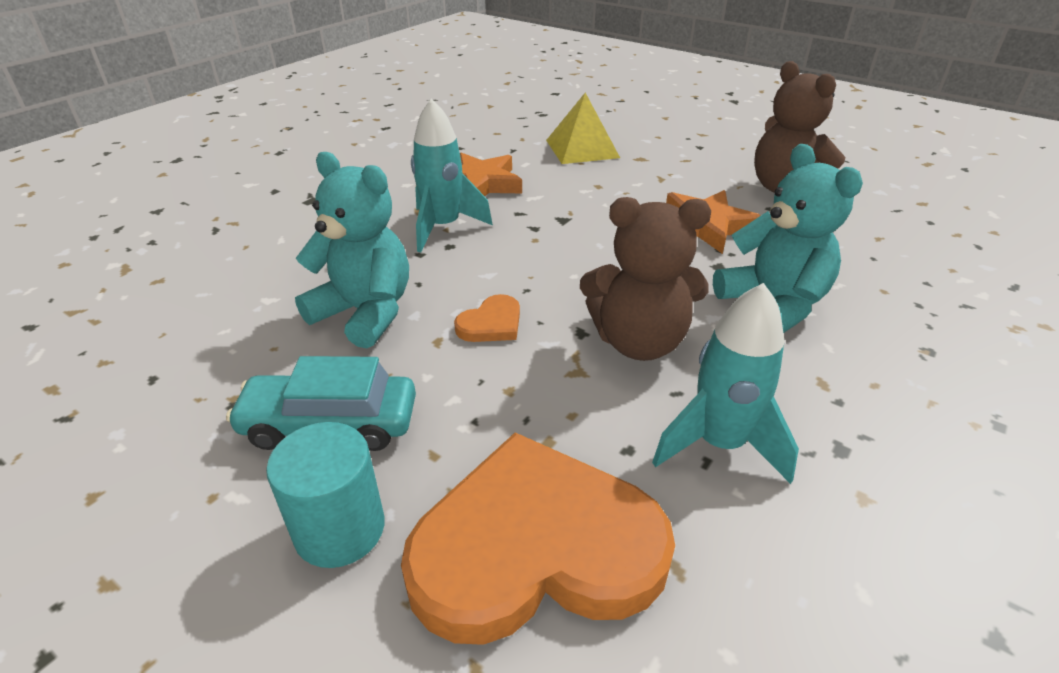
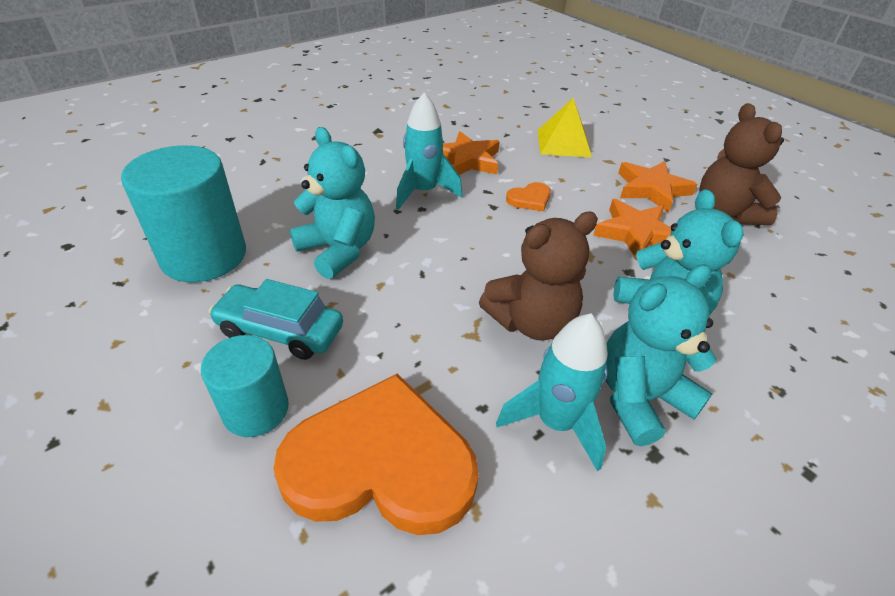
camera: 15 degrees right, 5 degrees up
orange heart [454,294,520,342] -> orange heart moved to [506,182,551,212]
brown teddy bear [580,197,711,361] -> brown teddy bear turned 45 degrees counterclockwise [479,211,598,340]
none -> turquoise cylinder [121,145,246,282]
none -> turquoise teddy bear [605,264,717,447]
none -> orange star [618,161,698,213]

